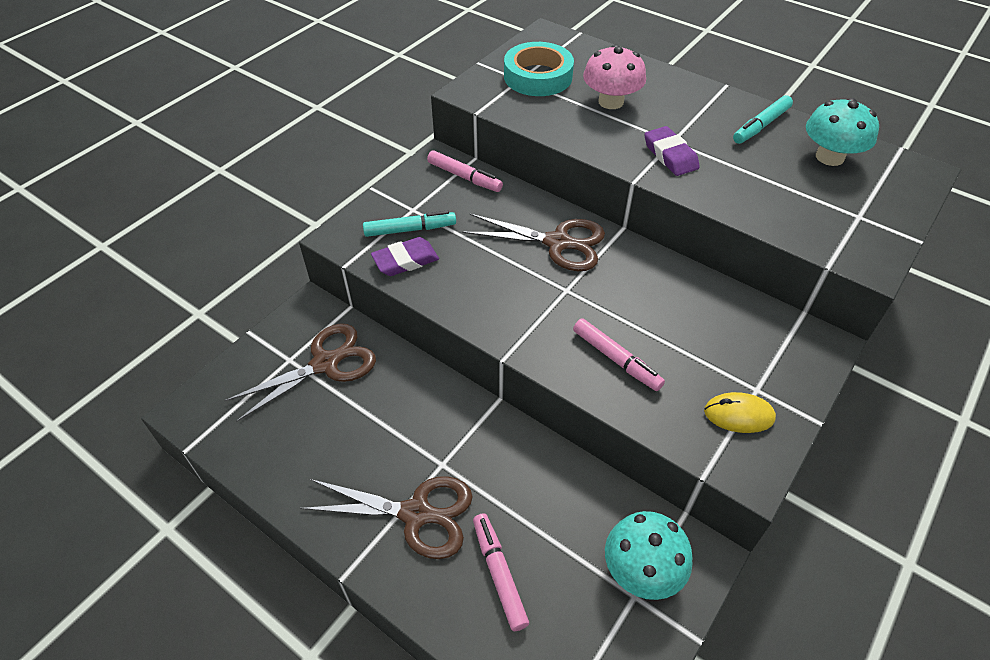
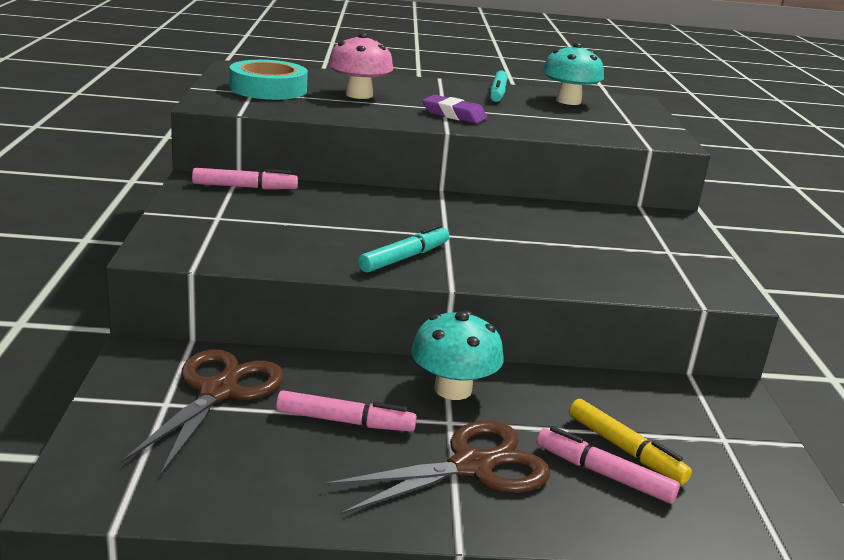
camera: 40 degrees left, 25 degrees down
turquoise marker [363,210,456,237] -> turquoise marker moved to [358,224,449,273]
purple eraser [371,237,439,276] -> none
brown scissors [462,214,605,271] -> none
pink marker [573,318,665,391] -> pink marker moved to [276,390,417,432]
turquoise mushroom [605,511,693,600] -> turquoise mushroom moved to [411,310,504,400]
yellow mouse [704,392,776,433] -> none
none -> yellow marker [569,399,692,484]

